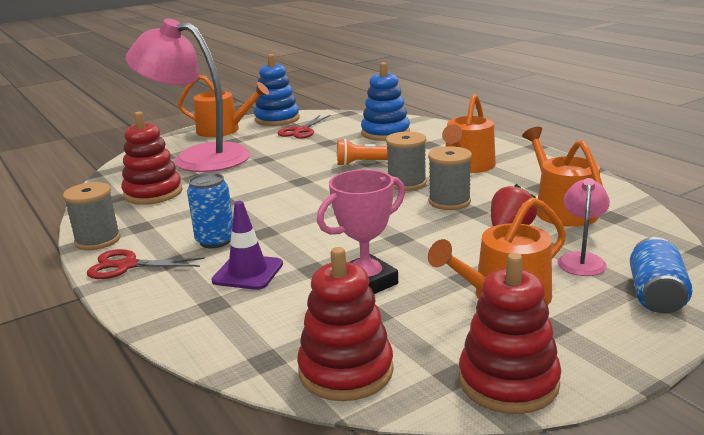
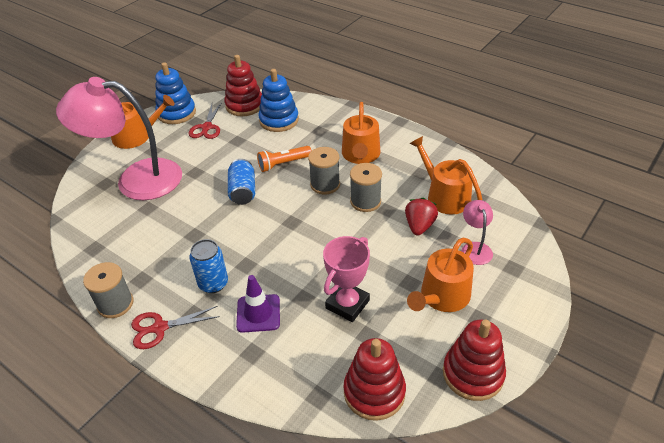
camera: 20 degrees left, 20 degrees up
red stacking toy [121,111,182,205] -> red stacking toy moved to [224,55,262,116]
blue can [630,237,692,314] -> blue can moved to [228,159,255,205]

